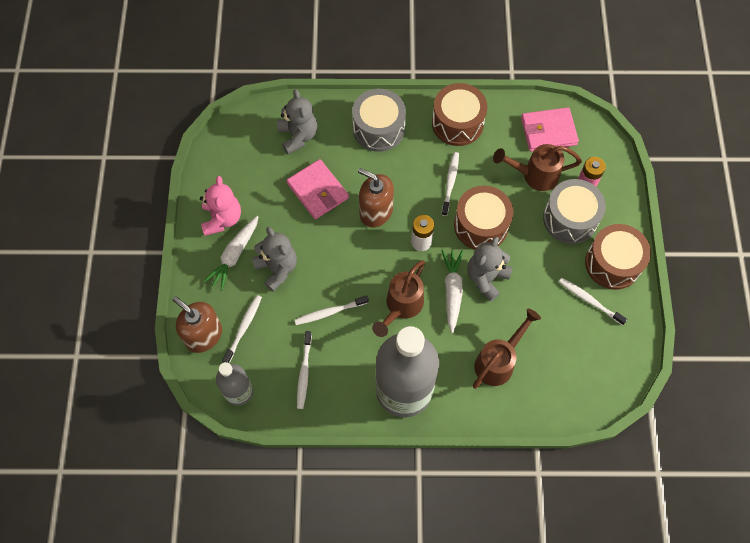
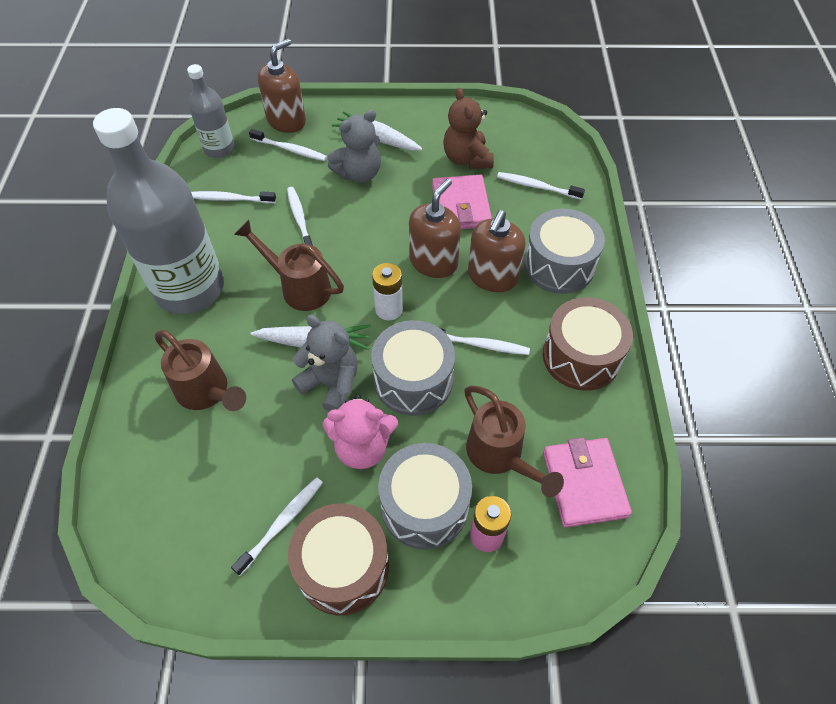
camera: 90 degrees right, 10 degrees down
pink teddy bear [200,176,241,236] -> pink teddy bear moved to [323,394,398,469]
grey teddy bear [277,89,317,154] -> white toothbrush [497,172,585,200]
pink wallet [287,159,349,219] -> pink wallet turned 60 degrees counterclockwise [432,175,492,229]
brown drum [454,186,513,250] -> grey drum [371,320,455,416]
brown watering can [493,144,582,191] -> brown watering can turned 150 degrees clockwise [464,385,564,497]
none -> brown teddy bear [443,88,494,169]
none -> brown soap dispenser [468,210,526,292]

